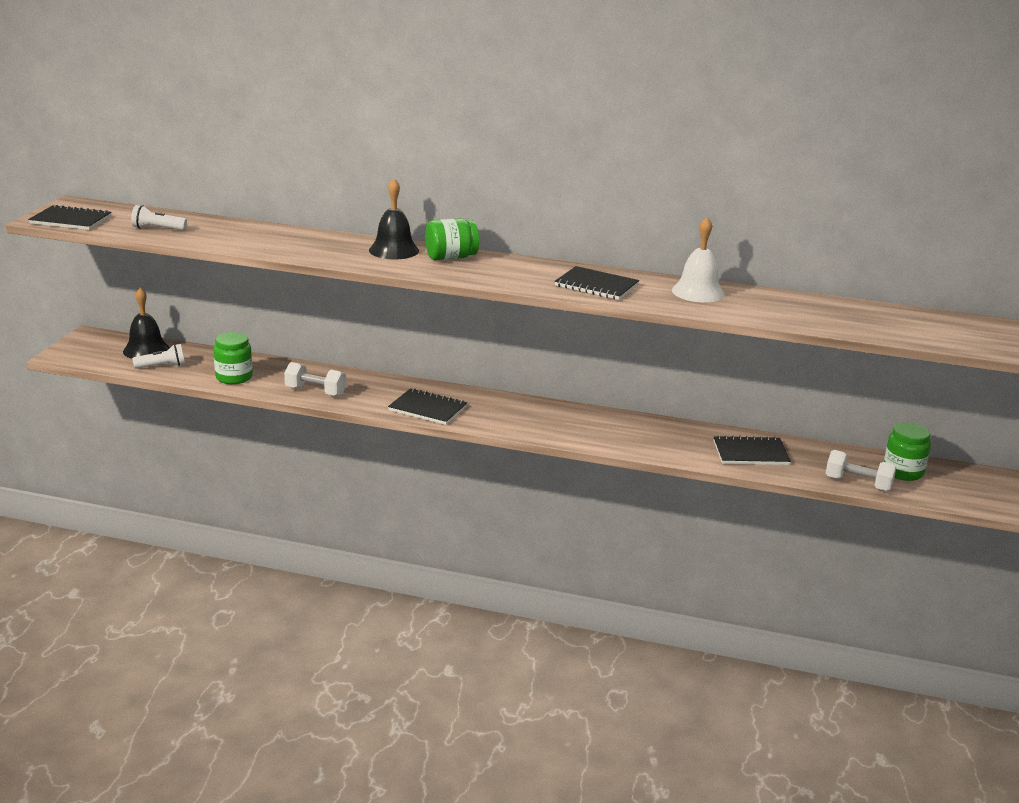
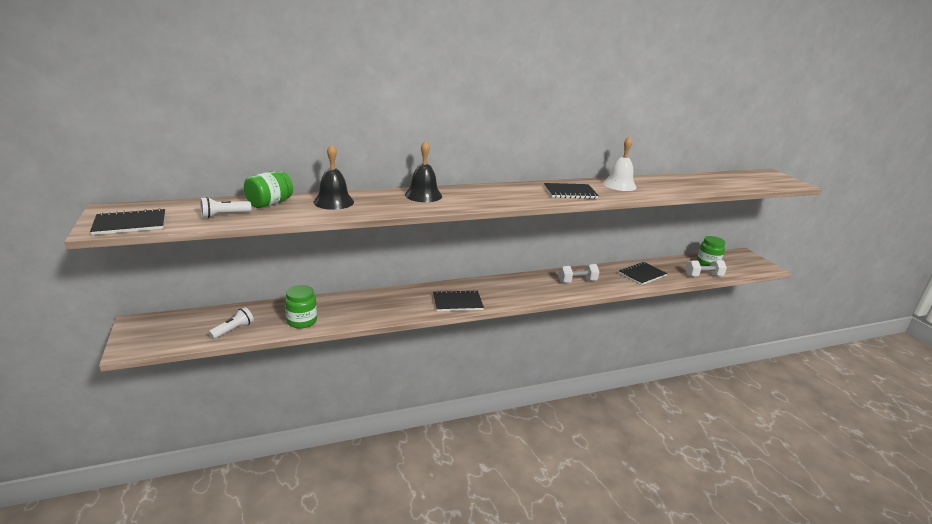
camera: 35 degrees left, 0 degrees up
black bell [123,288,169,359] -> black bell moved to [313,144,354,210]
white dumbbell [284,362,346,397] -> white dumbbell moved to [558,264,599,283]
green jar [425,218,479,260] -> green jar moved to [244,171,293,208]

